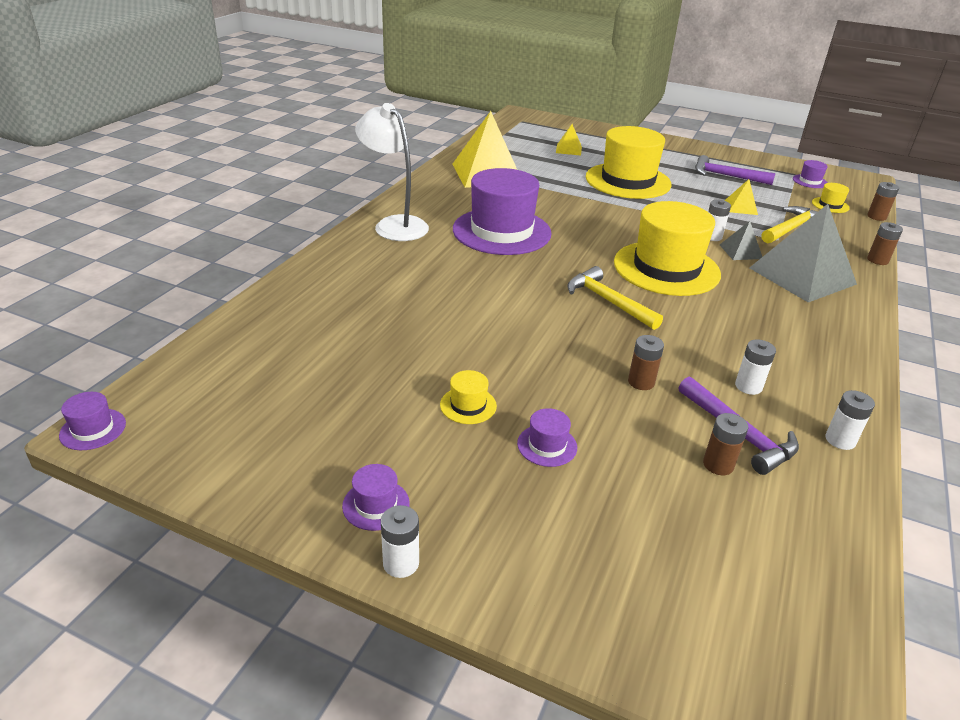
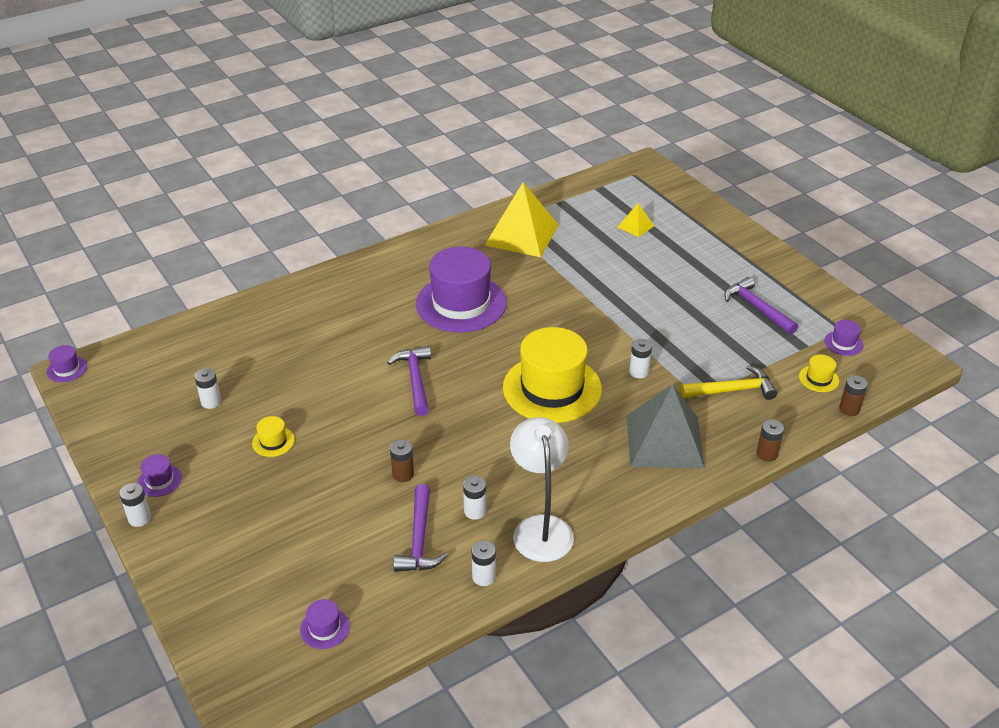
camera: 35 degrees right, 5 degrees up
white lamp [355,103,429,241] -> white lamp moved to [510,417,574,562]
purple hat [517,408,577,467] -> purple hat moved to [300,599,350,649]
yellow hammer [567,266,663,330] -> none
yellow hat [586,126,672,199] -> none
brown battery [703,413,748,475] -> none
grey pyramid [720,221,762,260] -> none
yellow pyramid [725,179,758,215] -> none
none -> white battery [195,368,221,409]
none -> purple hammer [387,346,431,416]

